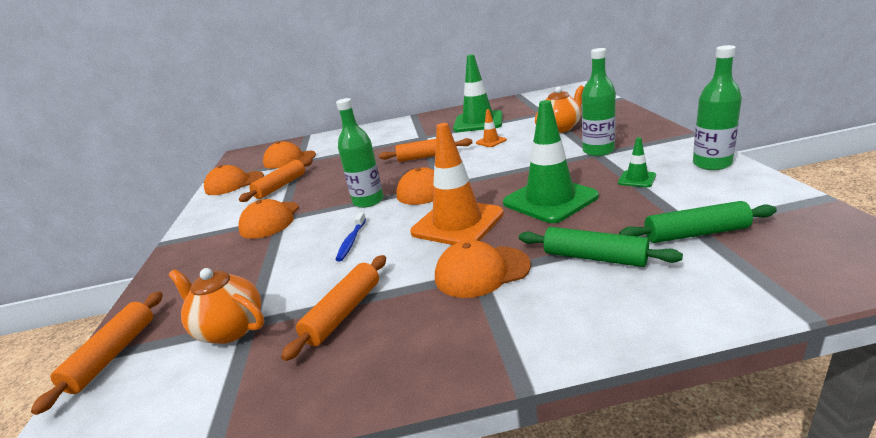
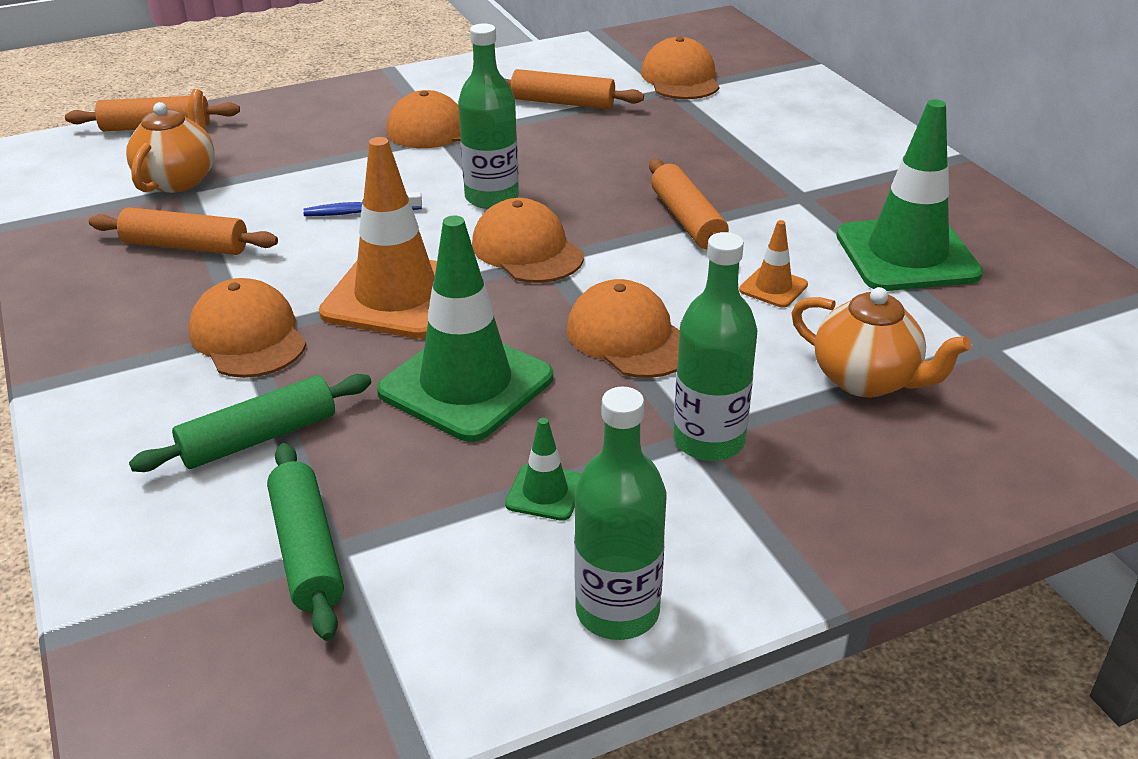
camera: 70 degrees right, 10 degrees up
orange cap [204,165,264,195] -> orange cap moved to [567,279,680,378]
green rolling pin [519,227,683,267] -> green rolling pin turned 45 degrees clockwise [129,374,371,472]

